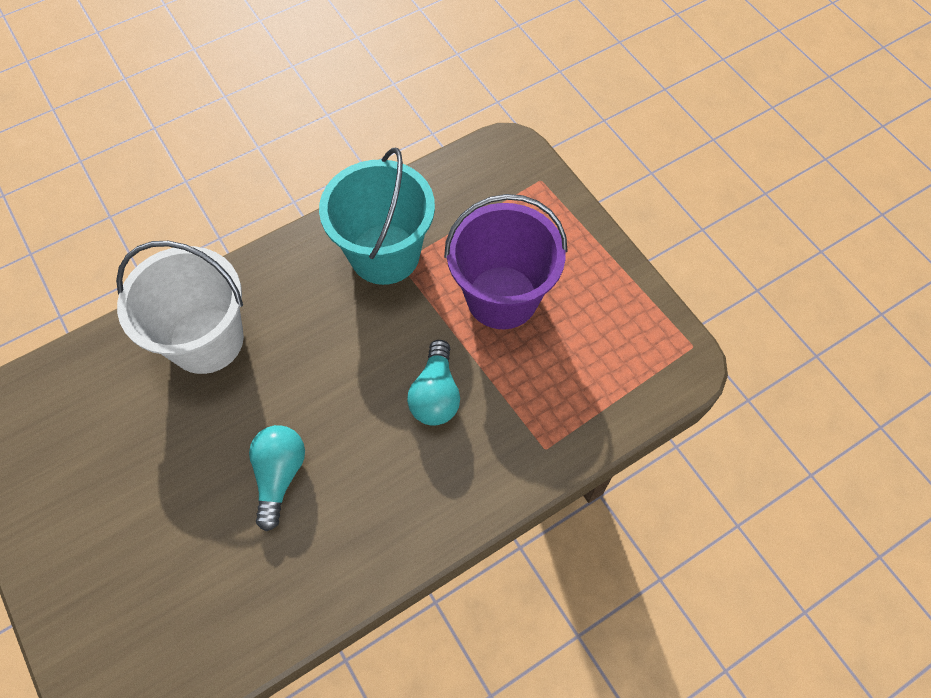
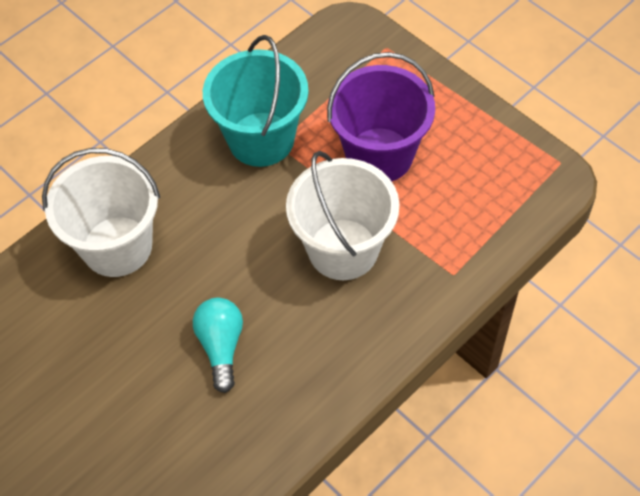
camera: 10 degrees left, 5 degrees down
turquoise light bulb [407,340,460,426] -> white bucket [286,151,399,280]

